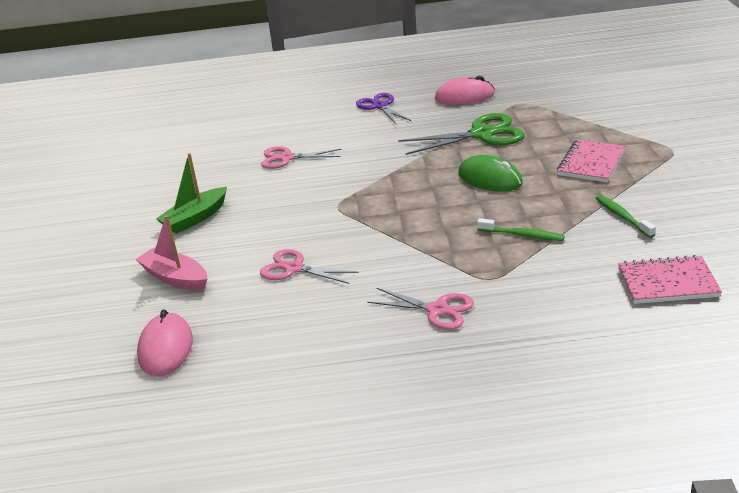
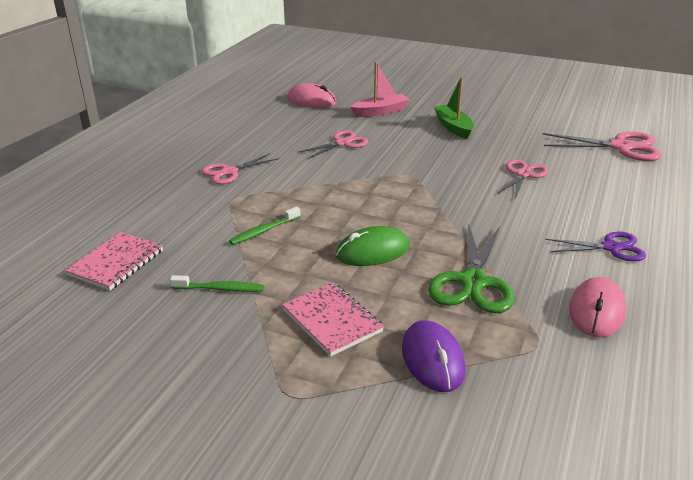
camera: 115 degrees right, 0 degrees up
none -> purple mouse [402,320,466,392]
none -> pink scissors [542,131,662,161]

